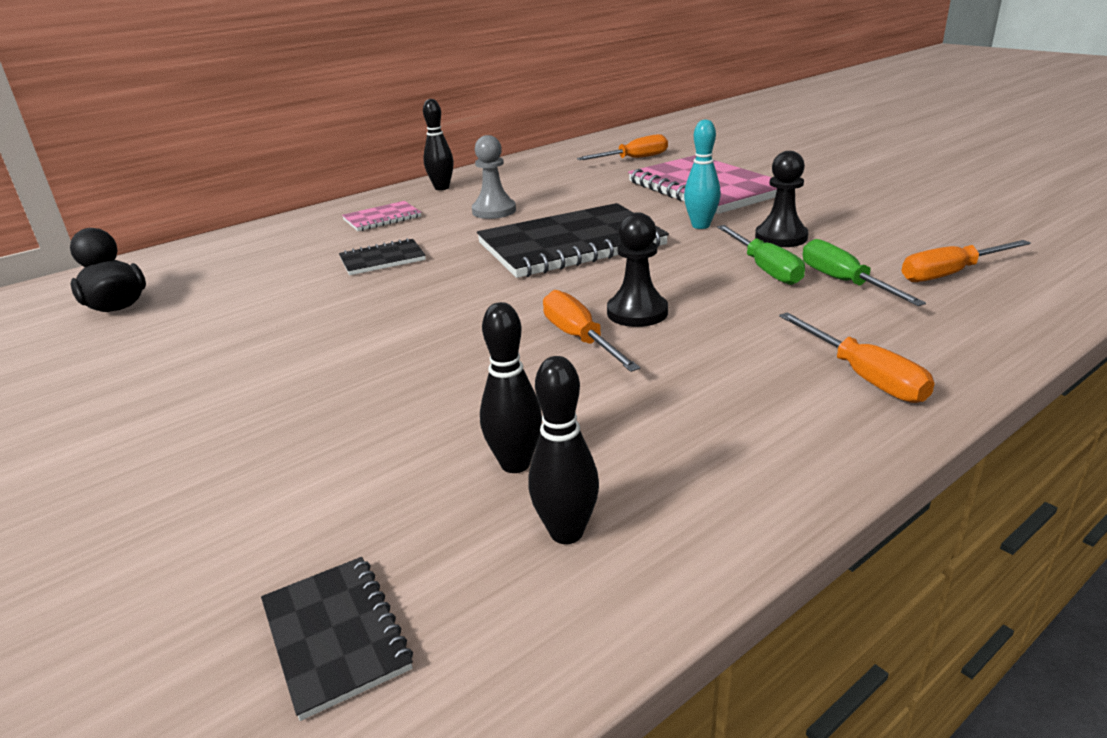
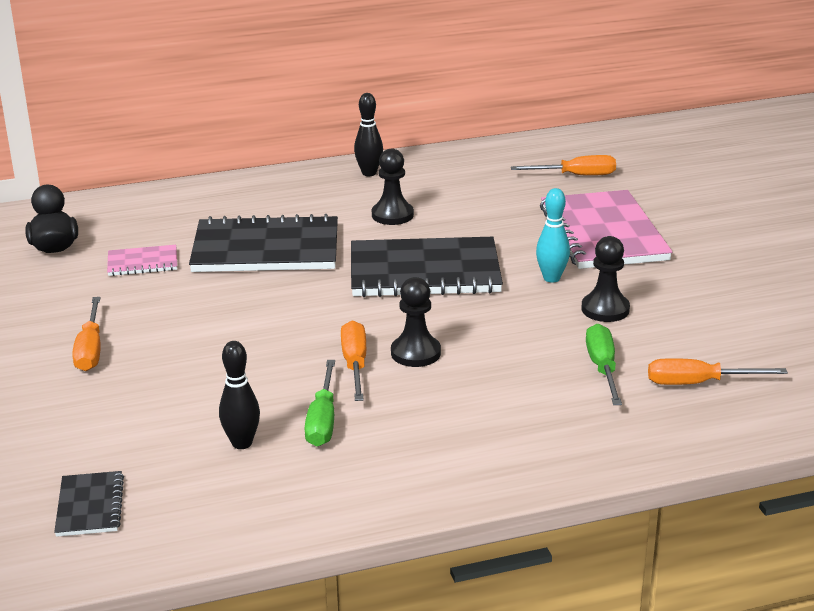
camera: 20 degrees right, 0 degrees up
black notebook [339,238,426,275] -> black notebook [189,214,338,272], size x2.11
pink notebook [342,201,421,231] -> pink notebook moved to [107,245,177,276]
grey pawn [472,135,516,219] -> black pawn [372,149,414,225]
black bowling pin [528,356,599,544] -> none
green screwdriver [717,225,805,285] -> green screwdriver moved to [304,360,335,447]
orange screwdriver [779,312,935,403] -> orange screwdriver moved to [72,297,101,371]

